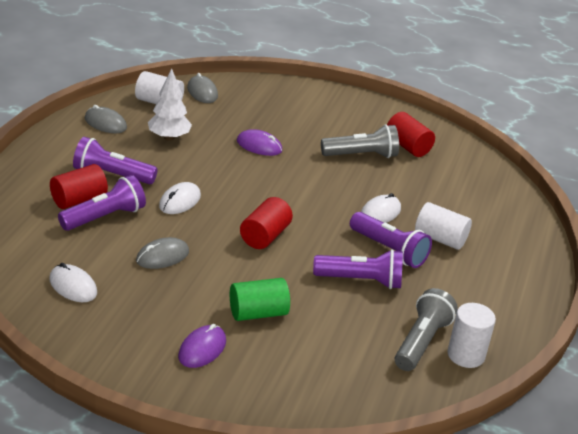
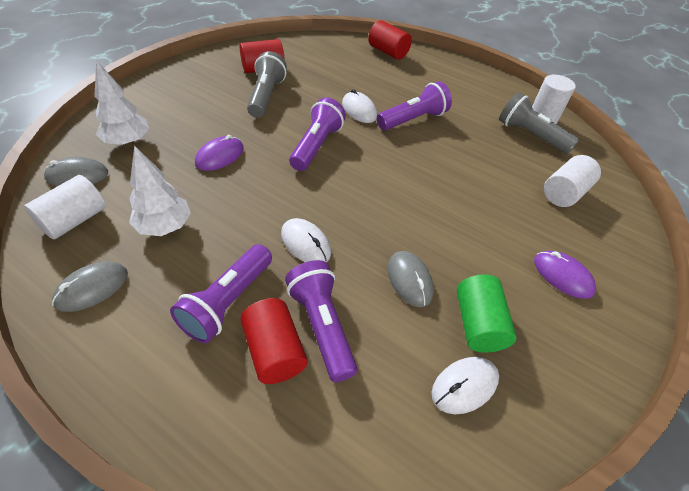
camera: 75 degrees left, 15 degrees up
green cylinder [230,278,290,321] -> green cylinder moved to [457,274,517,352]
red cylinder [240,197,293,249] -> red cylinder moved to [368,20,412,60]
purple flashlight [313,249,403,289] -> purple flashlight moved to [289,97,346,171]
white cylinder [415,202,472,250] -> white cylinder moved to [544,155,601,207]
none -> white tree [94,60,149,146]

